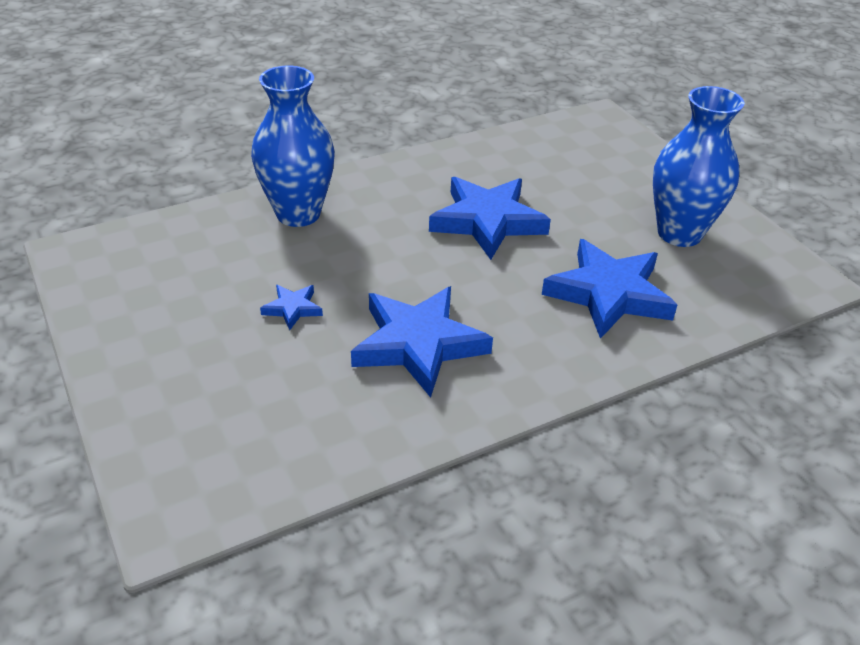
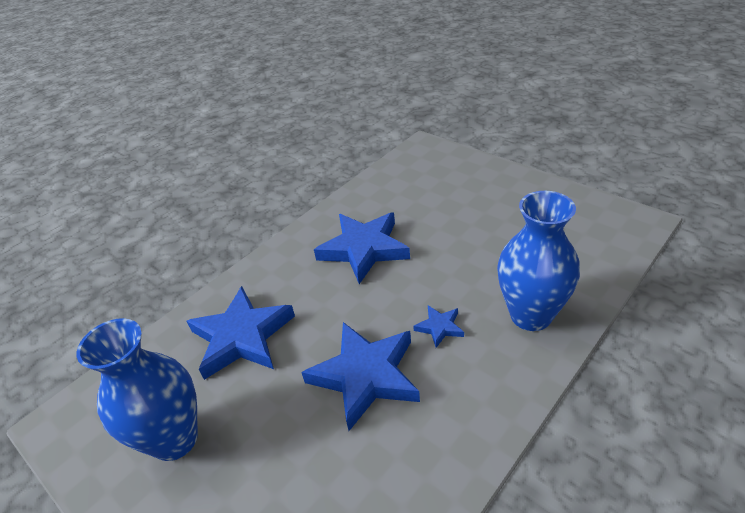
camera: 165 degrees right, 0 degrees up
blue star [260,285,323,330] -> blue star moved to [413,305,464,348]

